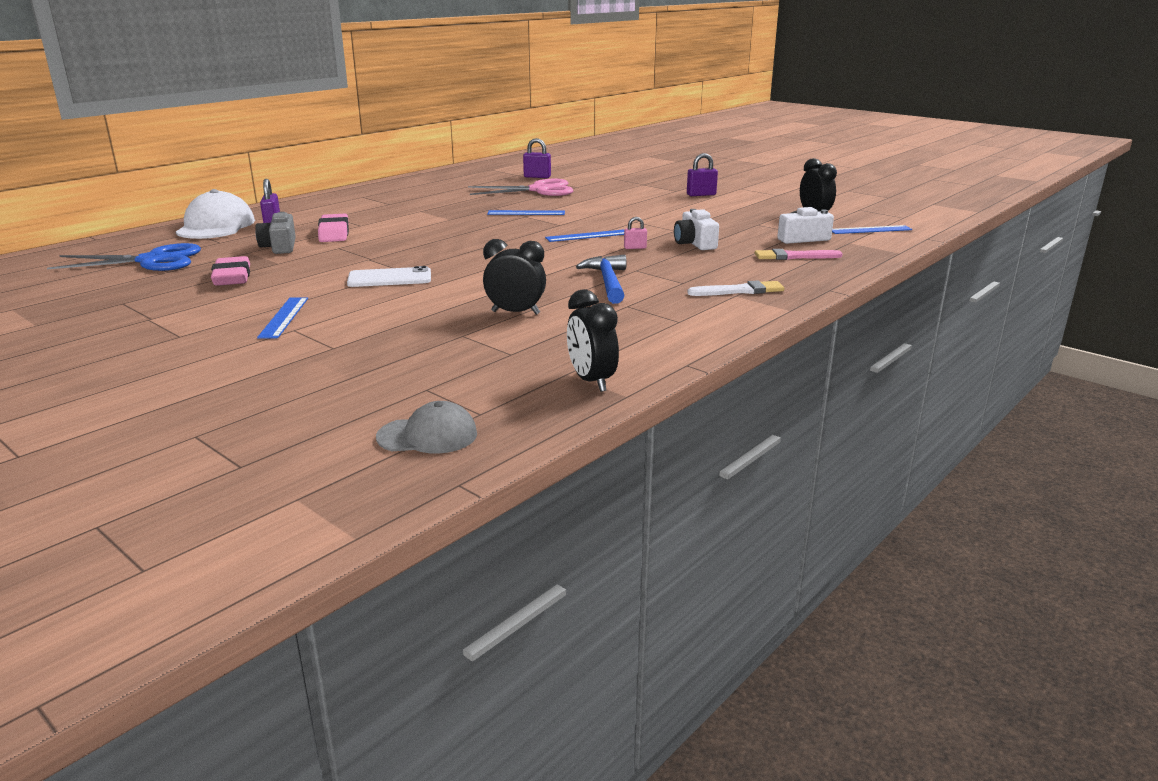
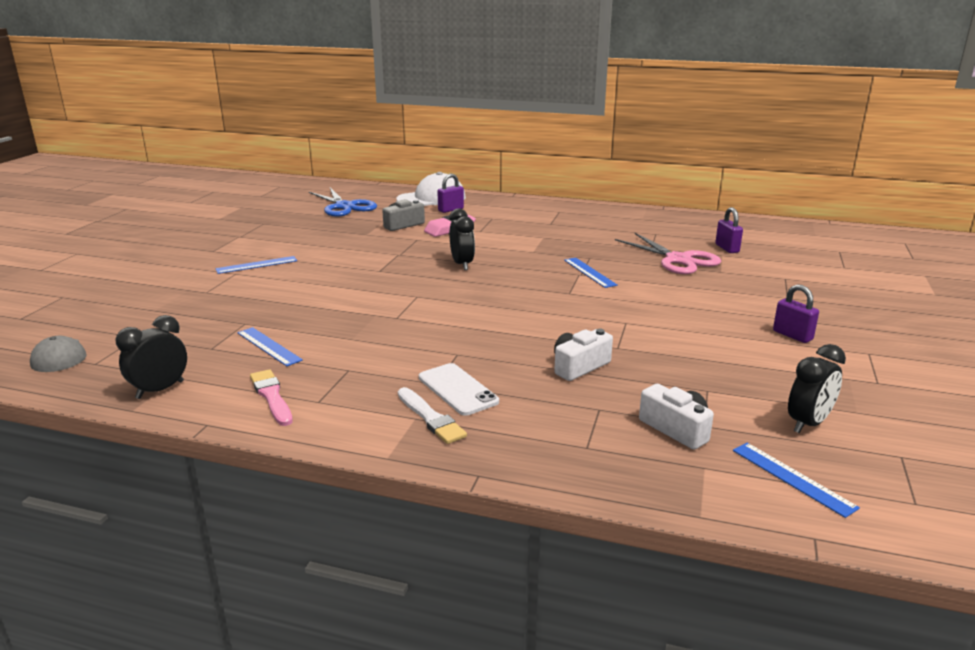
camera: 65 degrees right, 0 degrees up
pink eraser [211,256,250,286] -> none
white phone [347,266,431,287] -> white phone moved to [419,363,499,416]
black clock [483,239,546,315] -> black clock moved to [449,208,475,270]
blue ruler [545,229,624,242] -> blue ruler moved to [237,327,303,366]
blue hammer [576,255,626,304] -> none
pink padlock [624,217,647,249] -> none
pink brush [755,249,843,260] -> pink brush moved to [250,369,293,426]

